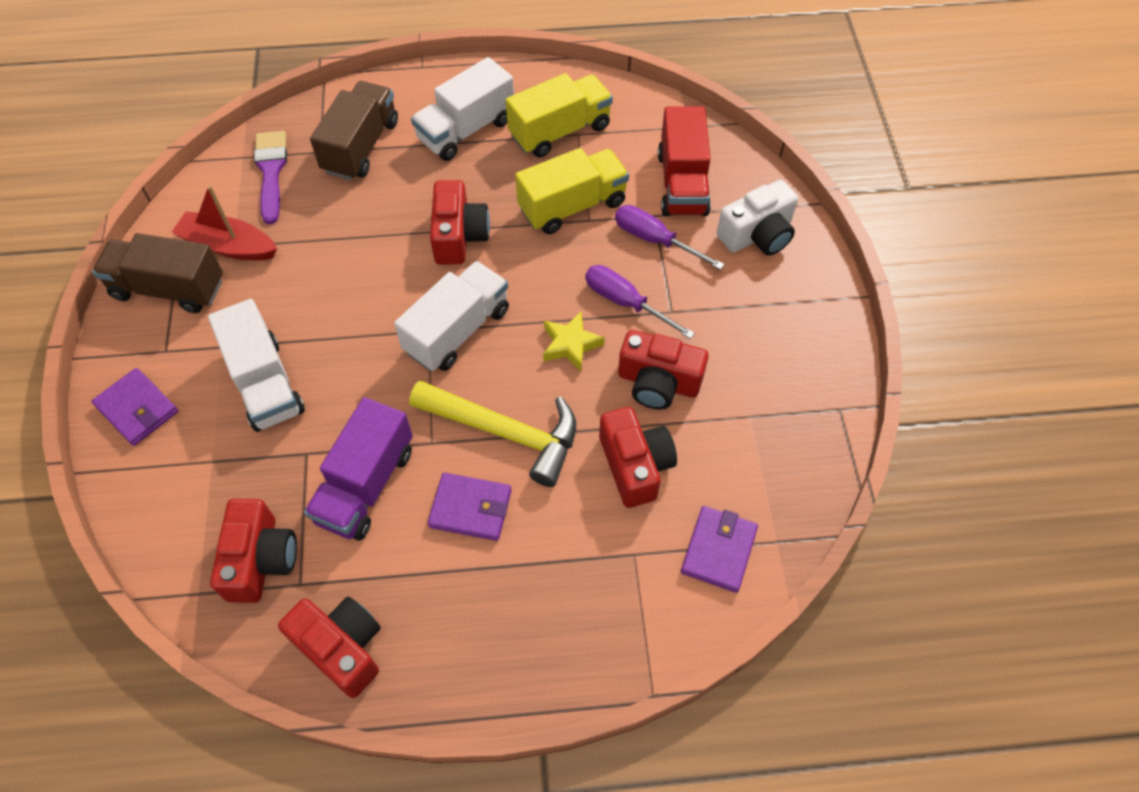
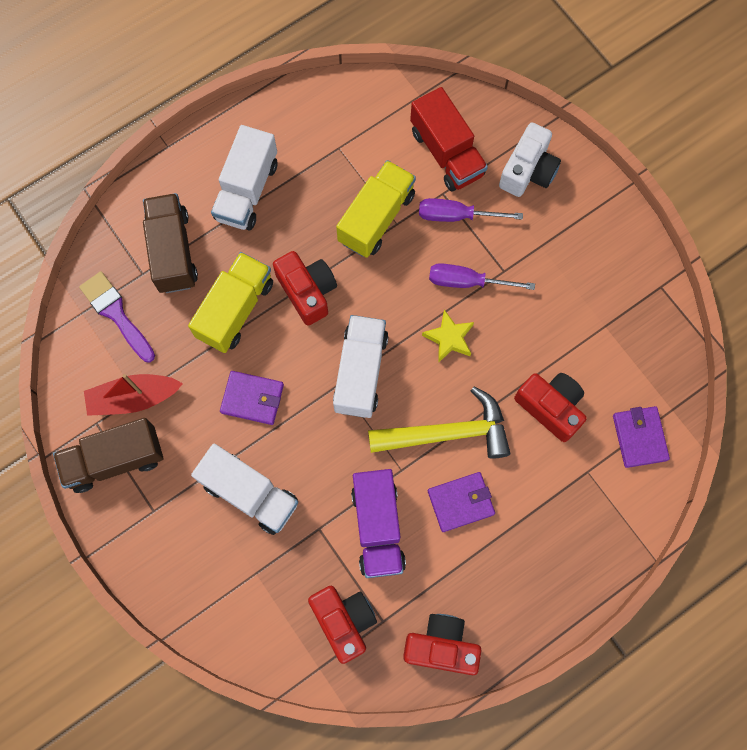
camera: 30 degrees left, 15 degrees up
purple wallet [91,368,178,446] -> purple wallet moved to [220,371,284,425]
yellow truck [506,73,613,158] -> yellow truck moved to [188,252,273,353]
red camera [618,330,709,410] -> none

